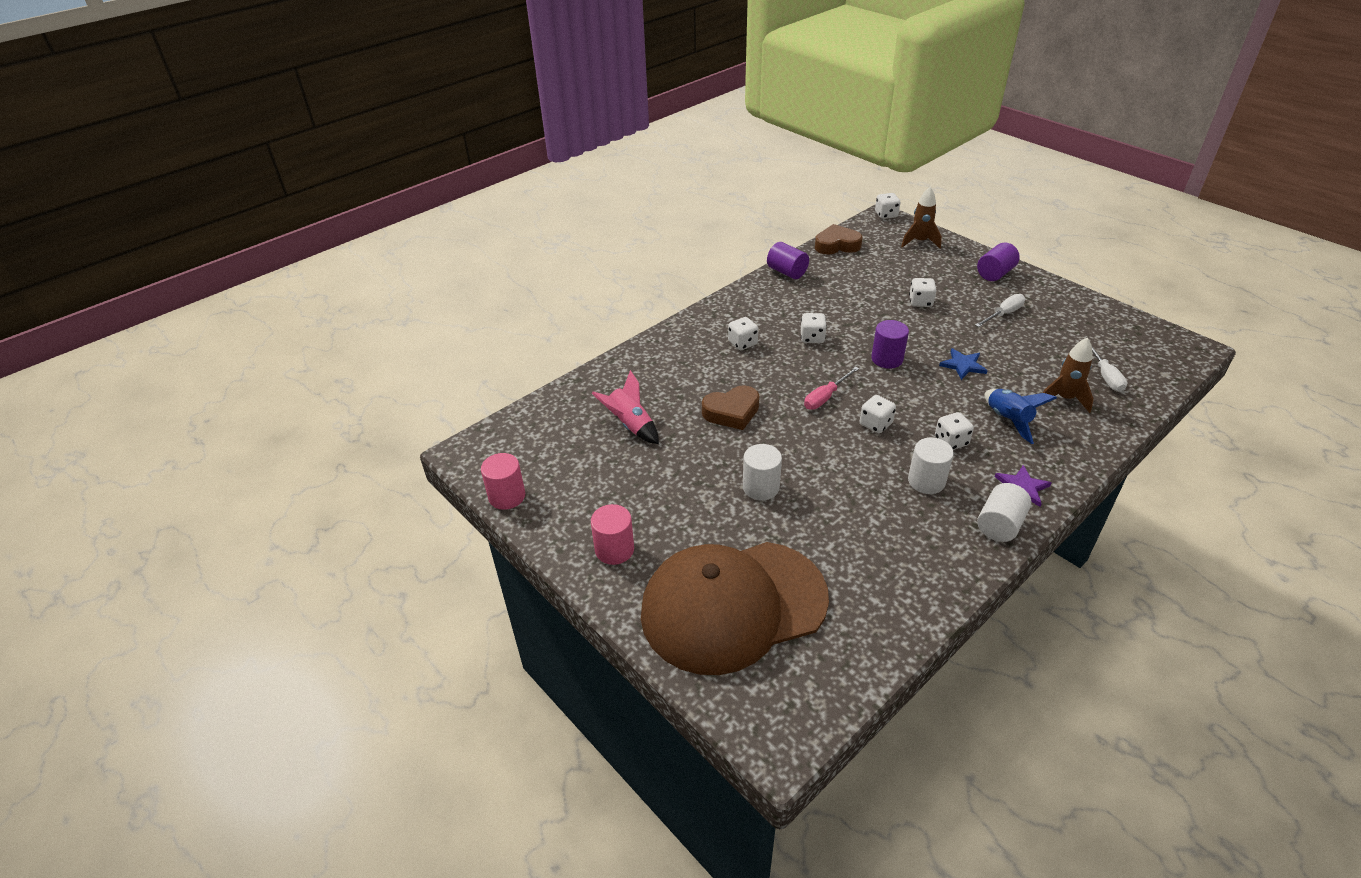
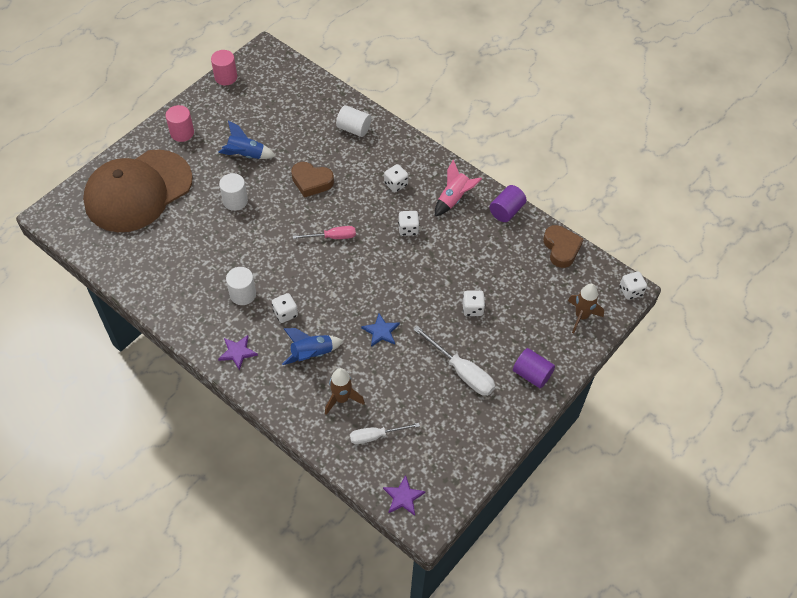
camera: 80 degrees right, 15 degrees up
pink rocket [592,370,659,444] -> pink rocket moved to [435,160,482,216]
brown cap [641,542,829,675] -> brown cap turned 105 degrees counterclockwise [83,150,193,232]
brown heart [702,385,760,430] -> brown heart turned 45 degrees counterclockwise [291,162,334,198]
pink screwdriver [804,366,859,410] -> pink screwdriver turned 135 degrees clockwise [293,226,356,239]
white dice [860,395,896,433] -> none
purple cylinder [871,320,909,369] -> none
white screwdriver [975,294,1025,327] -> white screwdriver [413,326,495,396], size x1.52
white cylinder [977,483,1032,542] -> white cylinder moved to [336,105,371,137]
none -> blue rocket [218,121,275,159]
none -> purple star [383,475,425,516]

